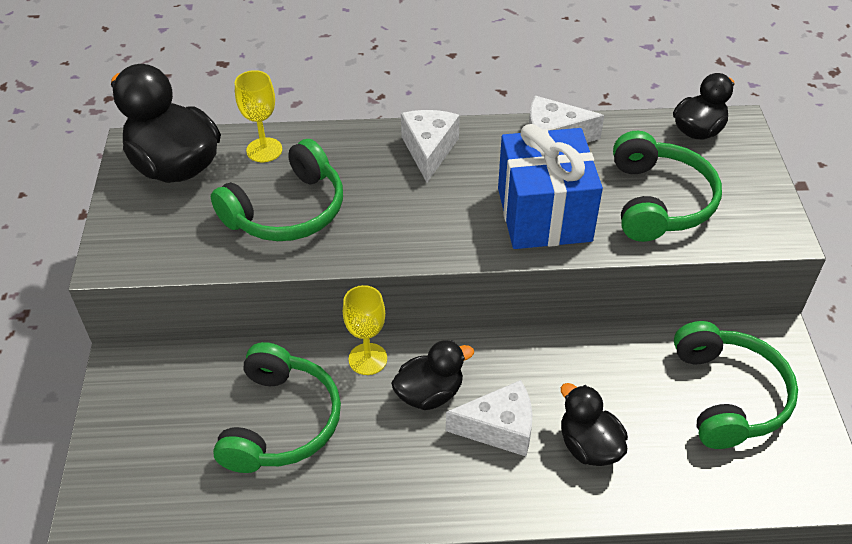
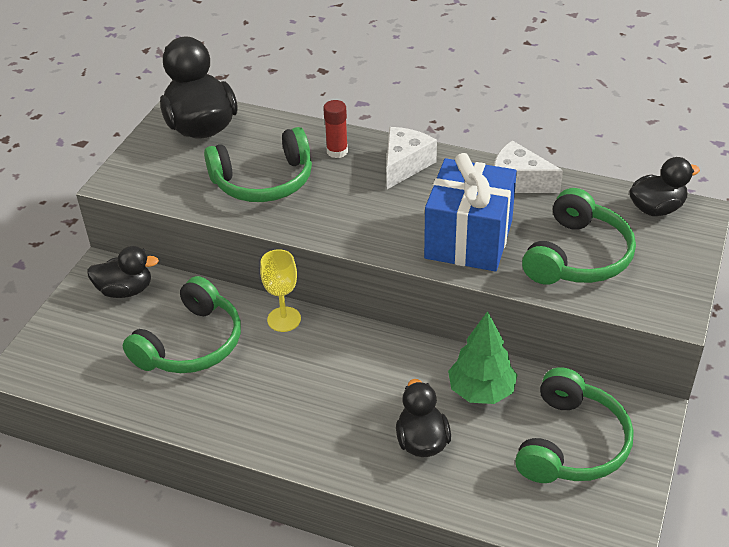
camera: 25 degrees right, 5 degrees down
yellow goblet [235,70,282,162] -> none
black duck [391,340,474,410] -> black duck moved to [87,246,159,298]
white cheese [446,380,532,456] -> none
none -> red glue stick [323,100,348,158]
none -> green tree [448,311,517,404]

